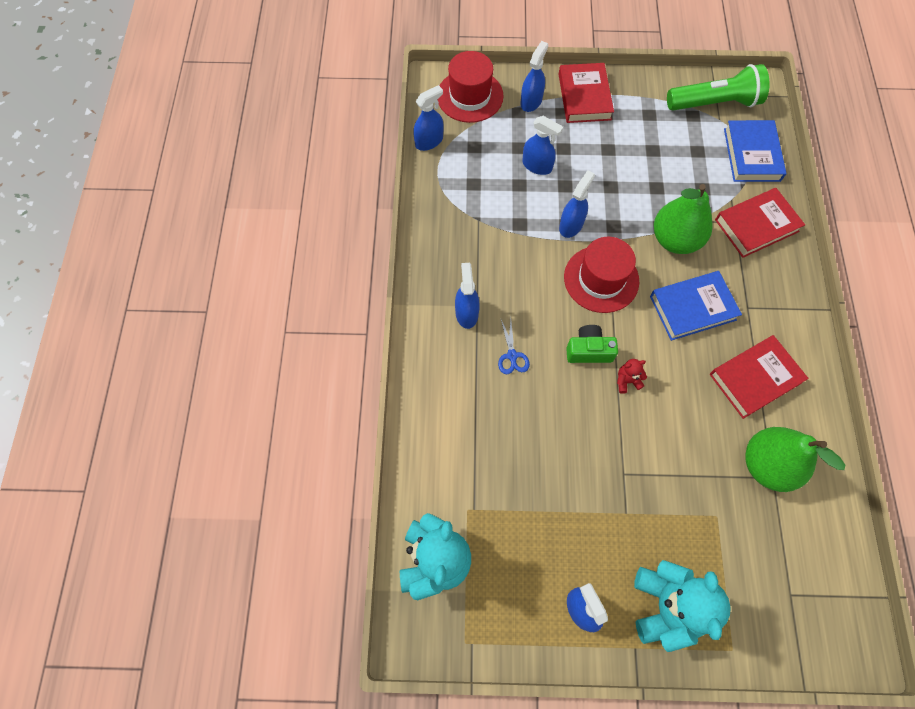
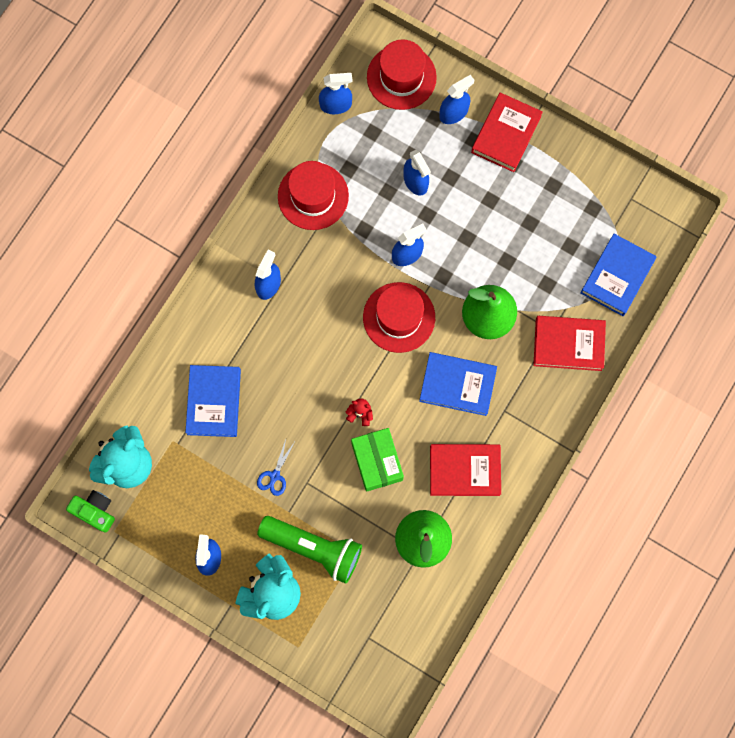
camera: 30 degrees right, 10 degrees up
blue scissors [498,319,530,374] -> blue scissors moved to [257,439,295,496]
green camera [566,325,618,363] -> green camera moved to [66,490,115,533]
green flashlight [667,64,770,111] -> green flashlight moved to [257,516,362,584]
none -> blue book [185,365,241,437]
none -> red hat [278,161,349,230]
none -> green box [351,428,404,492]

